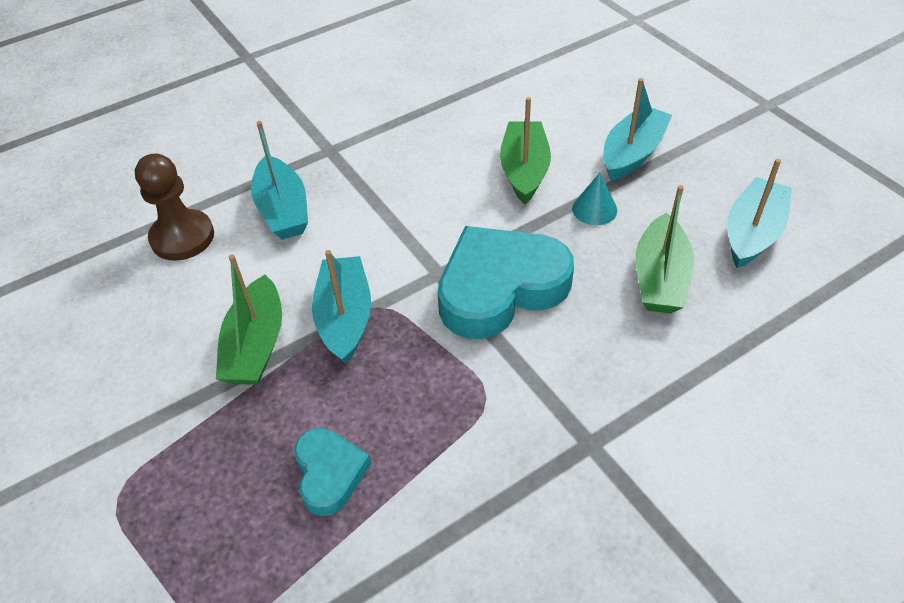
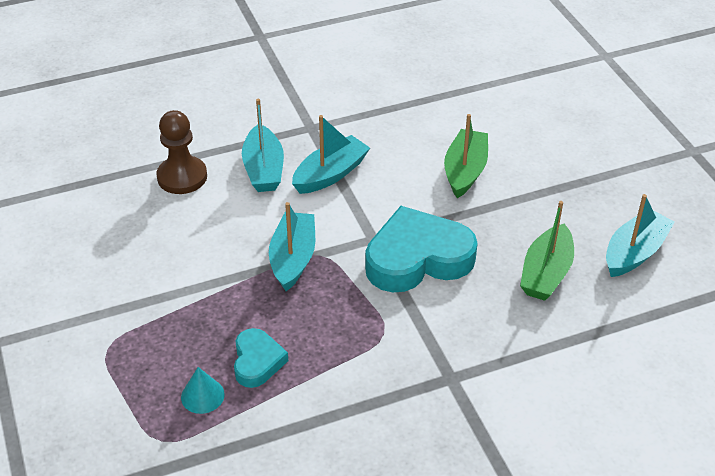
camera: 10 degrees right, 5 degrees down
green boat [216,255,282,385] -> none
turquoise cone [572,173,617,225] -> turquoise cone moved to [181,367,225,414]
turquoise boat [603,78,672,181] -> turquoise boat moved to [292,115,370,194]

